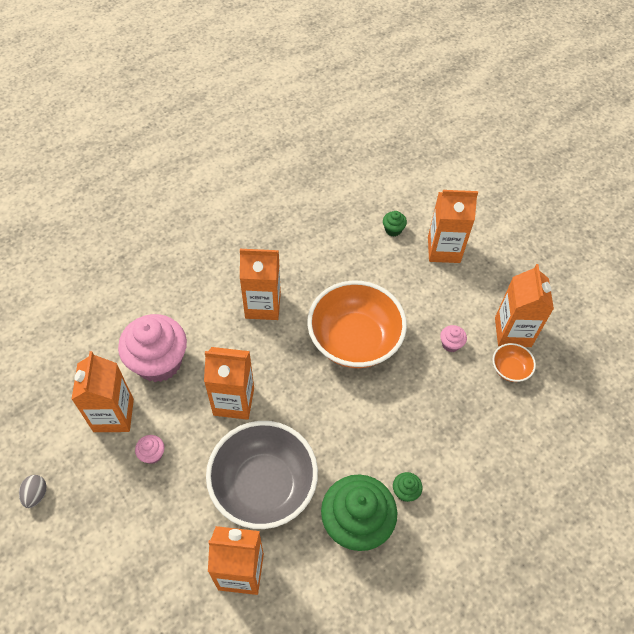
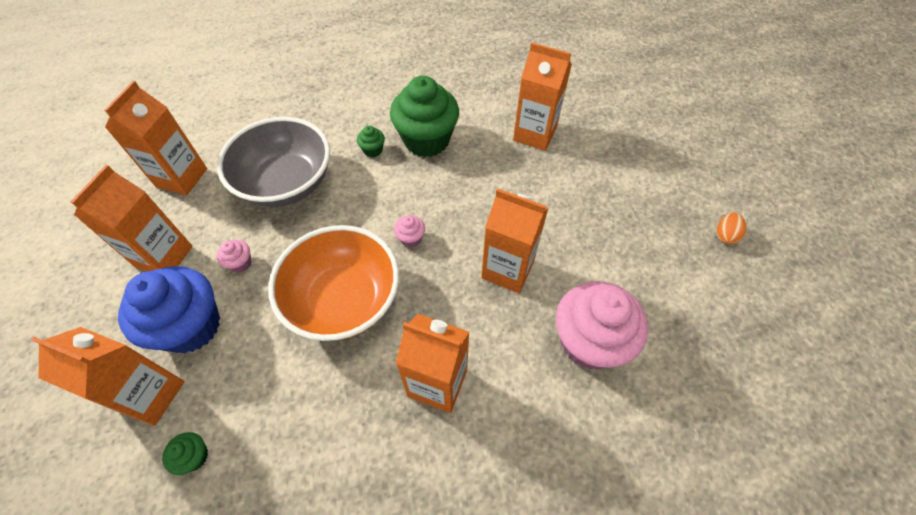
camera: 160 degrees left, 0 degrees up
grey egg [19,475,46,508] -> orange egg [717,213,747,245]
orange carton [71,351,134,432] -> orange carton moved to [105,81,207,195]
pink cupcake [135,435,164,464] -> pink cupcake moved to [394,215,425,247]
grey bowl [206,421,318,529] -> grey bowl moved to [217,117,330,207]
orange bowl [492,343,536,382] -> none
none -> blue cupcake [118,266,220,353]

